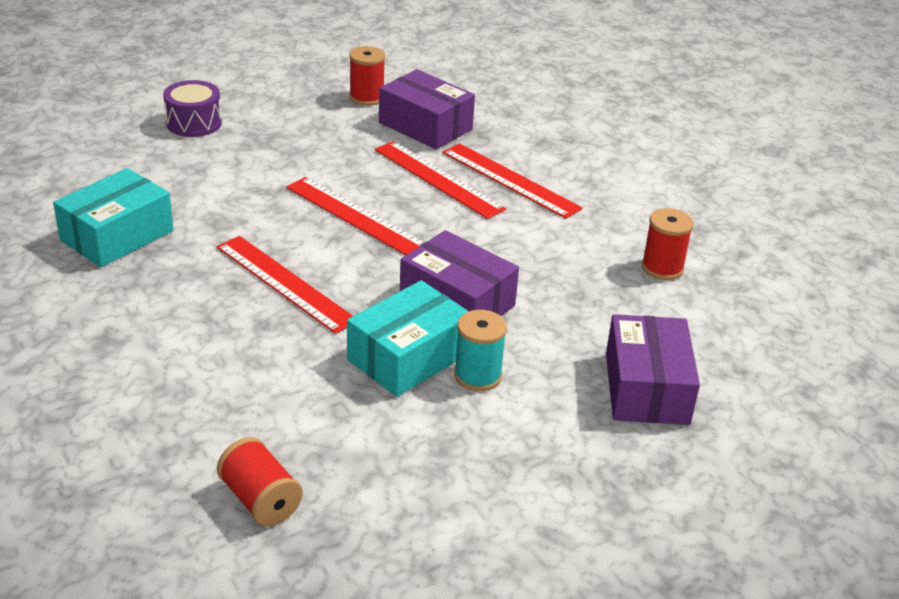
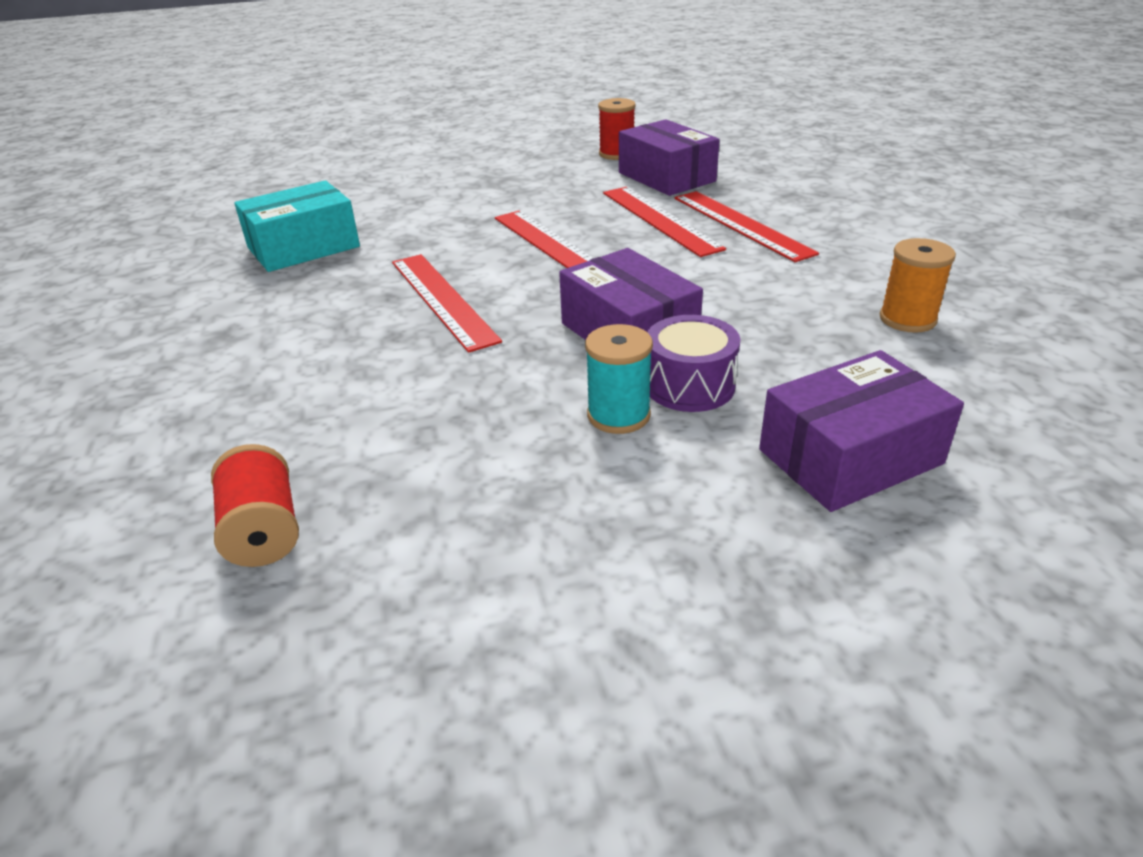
camera: 20 degrees right, 0 degrees up
purple drum [163,80,222,137] -> purple drum moved to [647,315,741,412]
turquoise box [347,280,469,397] -> none
purple box [606,314,700,425] -> purple box turned 45 degrees clockwise [759,350,964,512]
red spool [642,208,693,280] -> orange spool [880,238,956,333]

